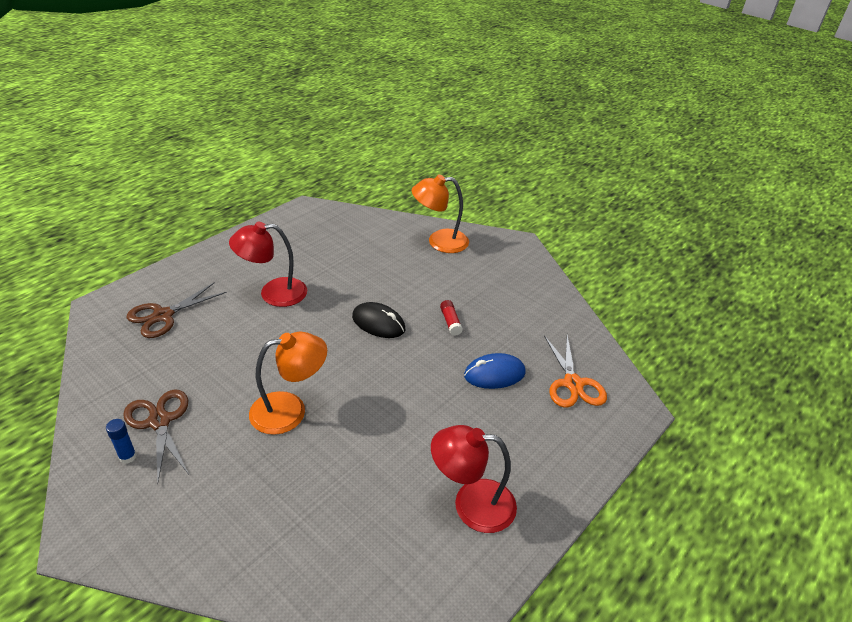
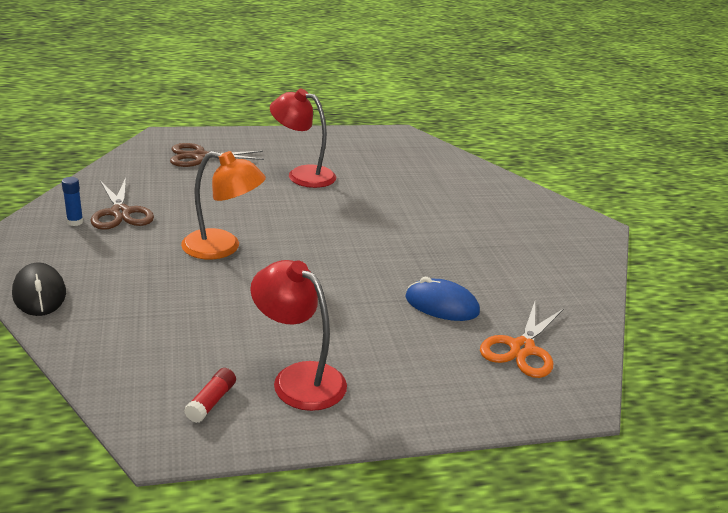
camera: 35 degrees right, 10 degrees down
brown scissors [123,390,189,484] -> brown scissors turned 150 degrees clockwise [91,178,154,230]
black mouse [352,302,405,338] -> black mouse moved to [12,262,66,316]
orange lamp [412,175,469,253] -> none
red glue stick [440,300,463,336] -> red glue stick moved to [184,368,236,423]

